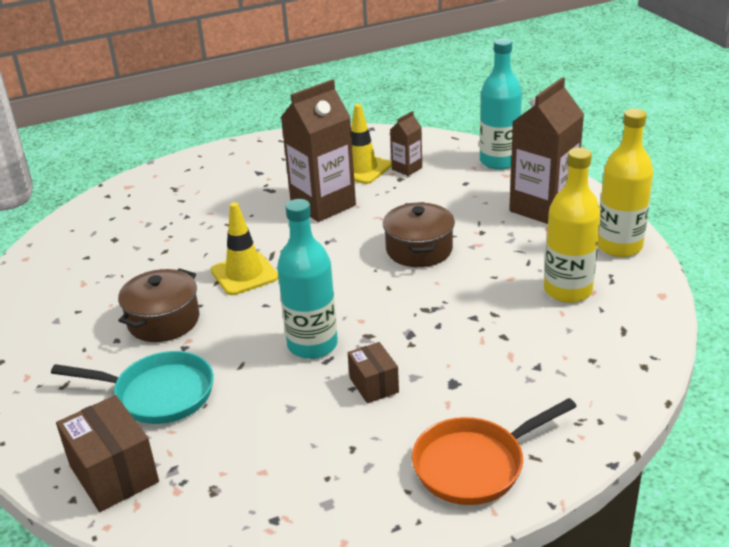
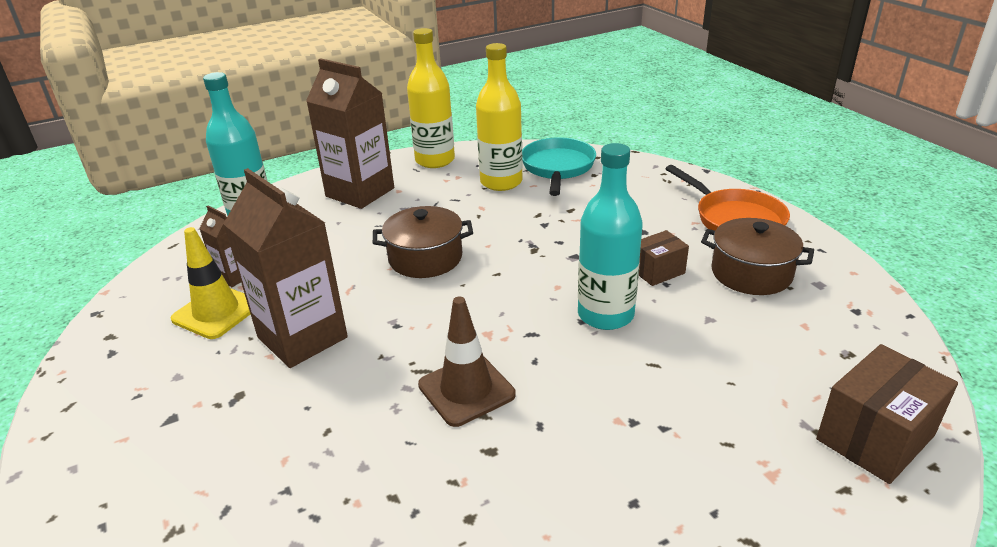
camera: 95 degrees left, 0 degrees up
turquoise pan [51,351,214,424] -> turquoise pan moved to [522,137,596,196]
brown pot [118,268,199,342] -> brown pot moved to [701,218,814,295]
yellow traffic cone [211,202,278,295] -> brown traffic cone [418,297,516,427]

